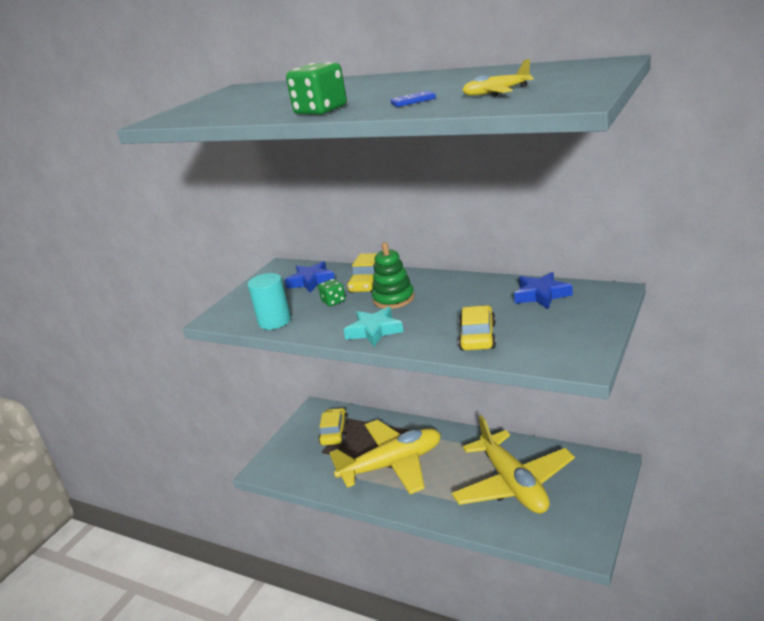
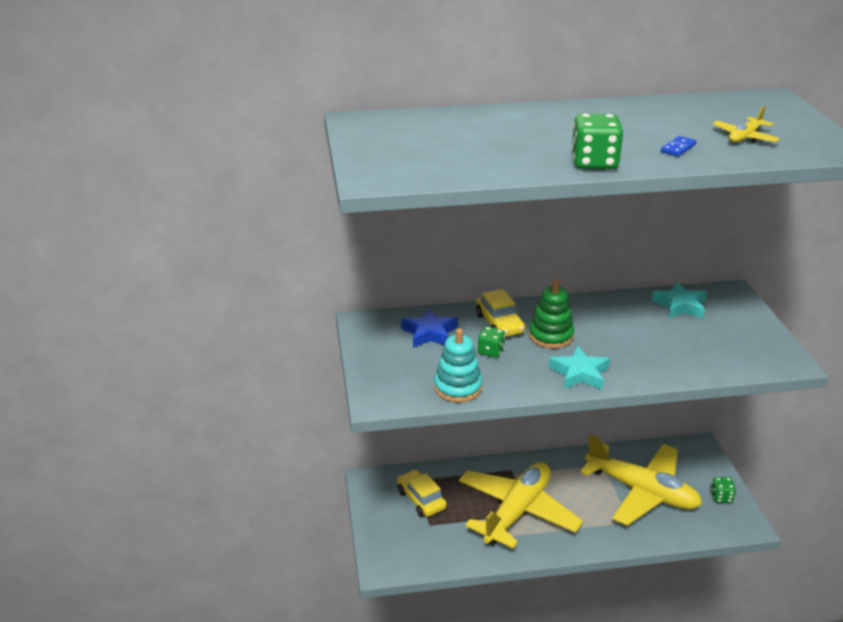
camera: 40 degrees left, 5 degrees up
turquoise cylinder [248,273,291,330] -> turquoise stacking toy [434,328,482,403]
yellow car [458,305,496,351] -> none
blue star [514,272,573,309] -> turquoise star [651,282,707,318]
none -> green dice [711,477,736,503]

